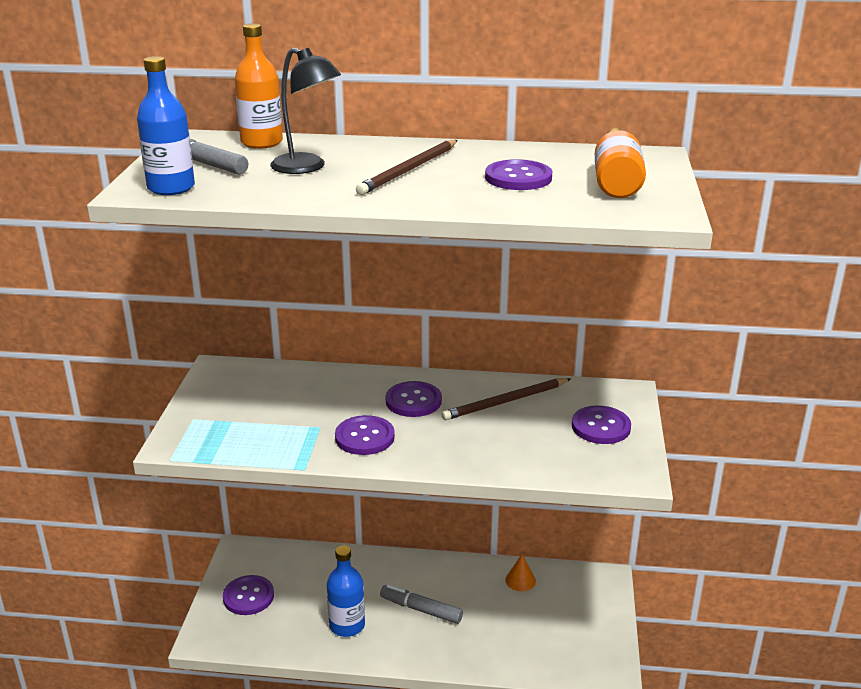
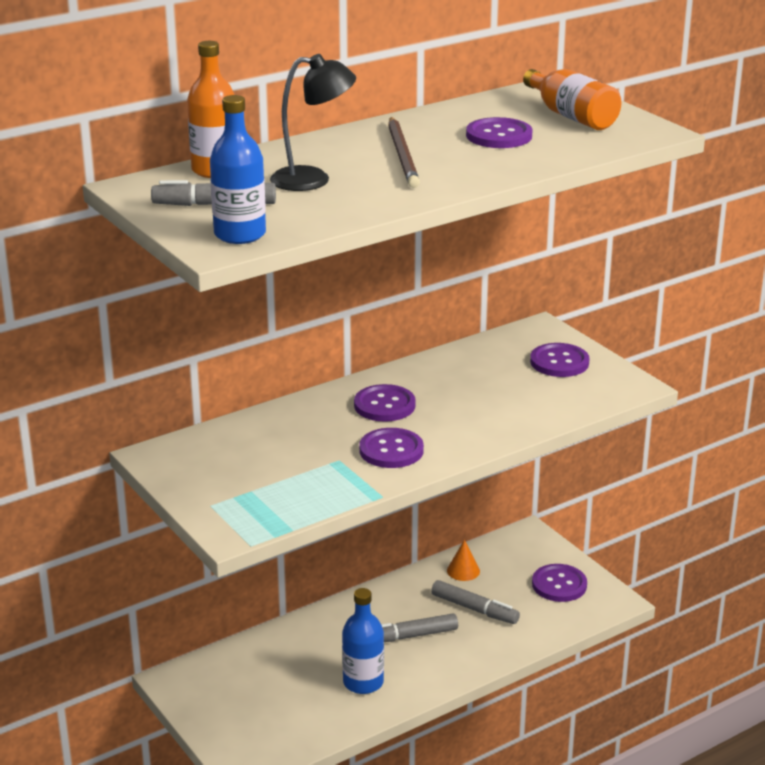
camera: 40 degrees left, 0 degrees up
purple button [223,575,274,615] -> purple button moved to [532,564,587,602]
brown pencil [442,378,571,420] -> none
none -> grey marker [431,580,520,624]

